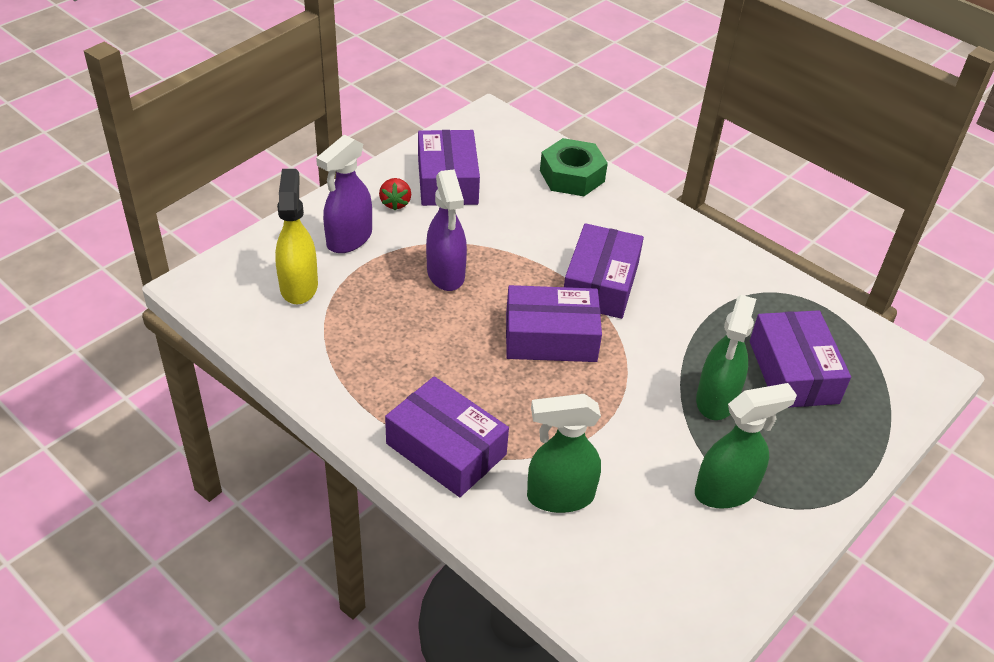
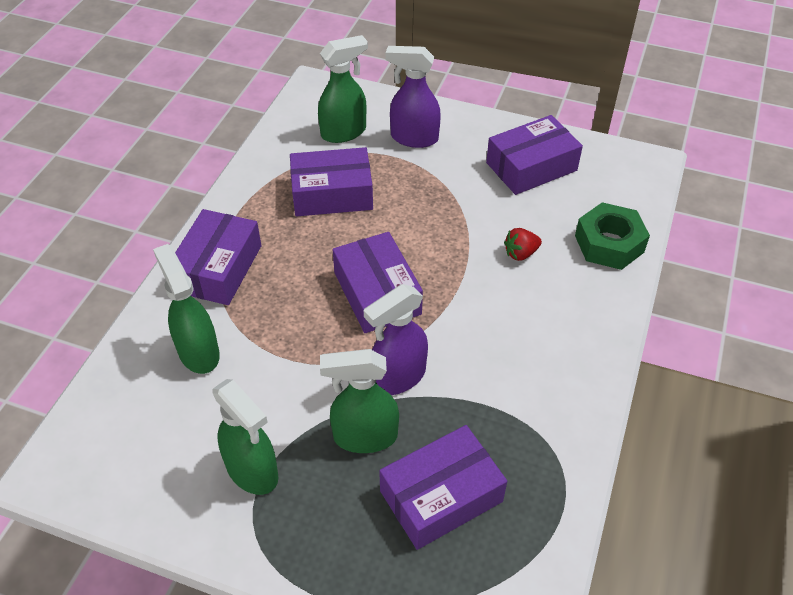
camera: 70 degrees right, 5 degrees up
yellow spray bottle [275,169,318,304] -> green spray bottle [318,35,368,143]
red strawberry [379,178,411,210] -> red strawberry moved to [504,228,542,261]
purple spray bottle [426,169,467,291] -> purple spray bottle moved to [364,284,428,395]
purple box [564,223,644,319] -> purple box moved to [290,147,373,216]

